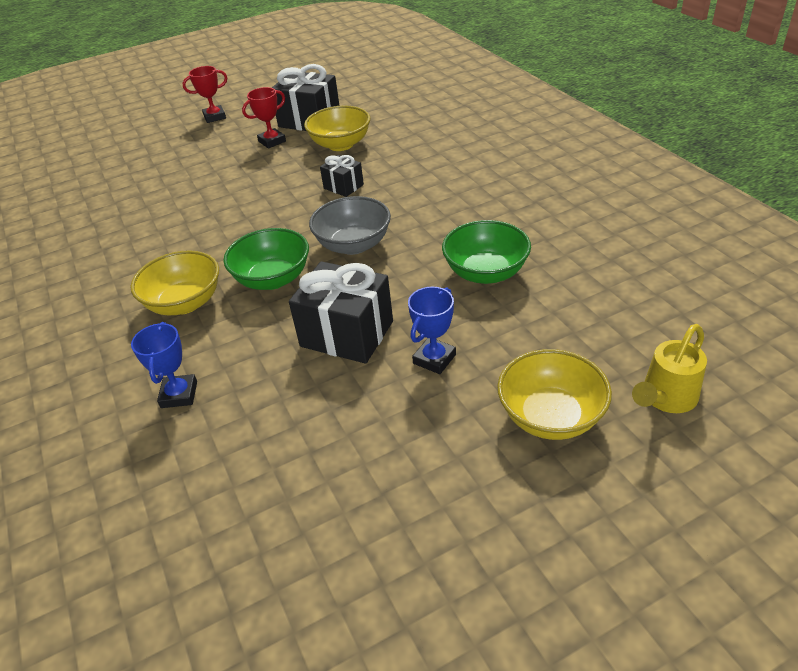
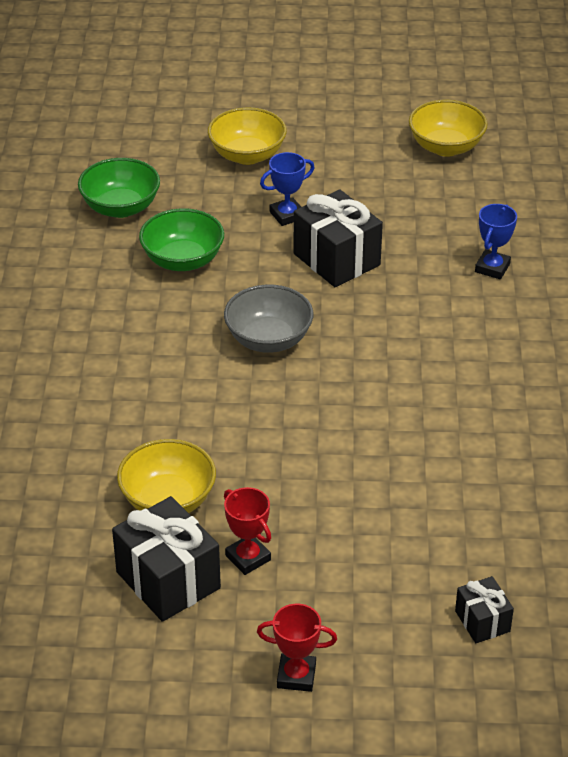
camera: 155 degrees left, 0 degrees up
yellow bowl [130,250,219,315] -> yellow bowl moved to [409,99,488,157]
green bowl [223,228,309,290] -> green bowl moved to [78,158,160,218]
red trophy [242,87,286,149] -> red trophy turned 60 degrees clockwise [224,487,271,575]
black gift [320,155,364,197] -> black gift moved to [455,576,514,643]
yellow watering can [632,324,707,413] -> none

